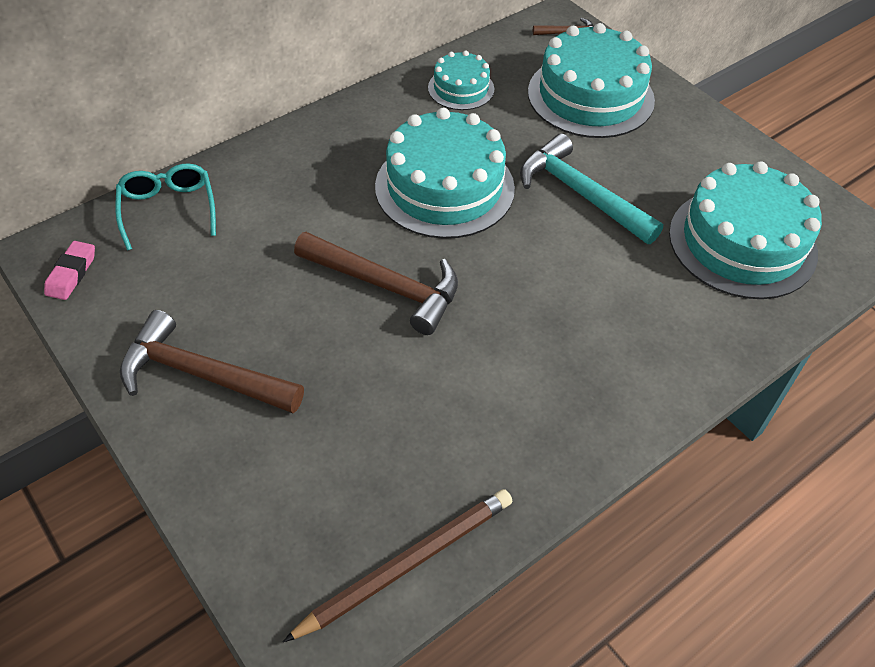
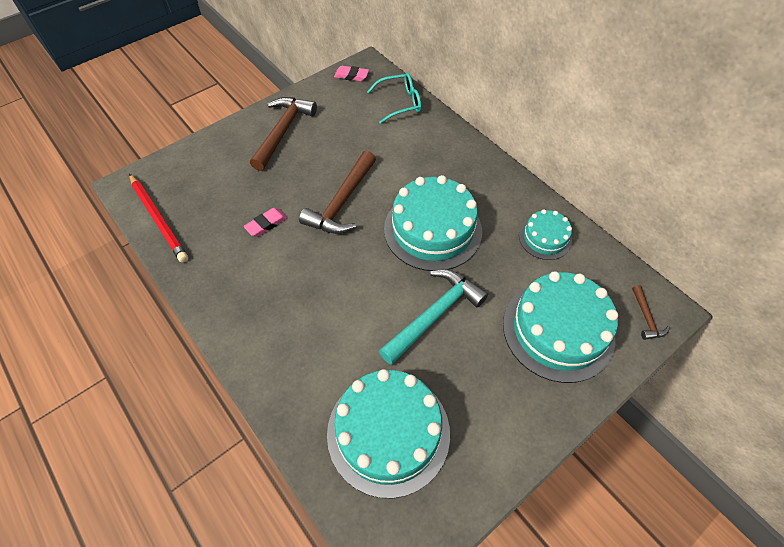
camera: 90 degrees right, 5 degrees up
brown pencil [283,489,512,642] -> red pencil [129,174,188,263]
none -> pink eraser [244,208,287,237]

